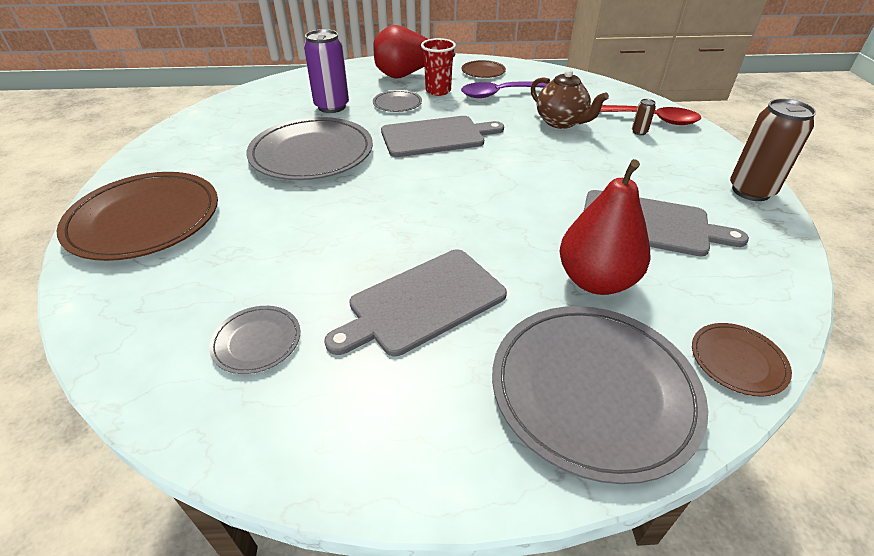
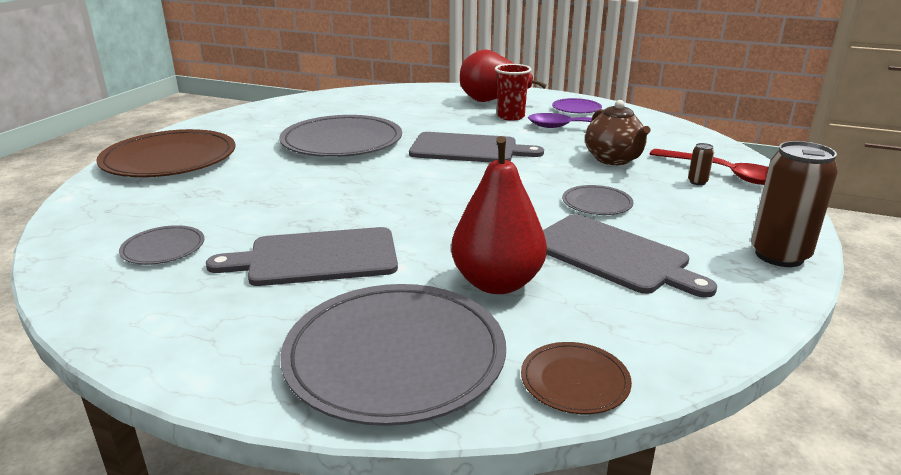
camera: 25 degrees right, 15 degrees down
purple can [304,29,349,113] -> none
grey plate [373,90,422,112] -> grey plate moved to [562,185,634,215]
brown plate [462,60,506,78] -> purple plate [552,98,602,113]

